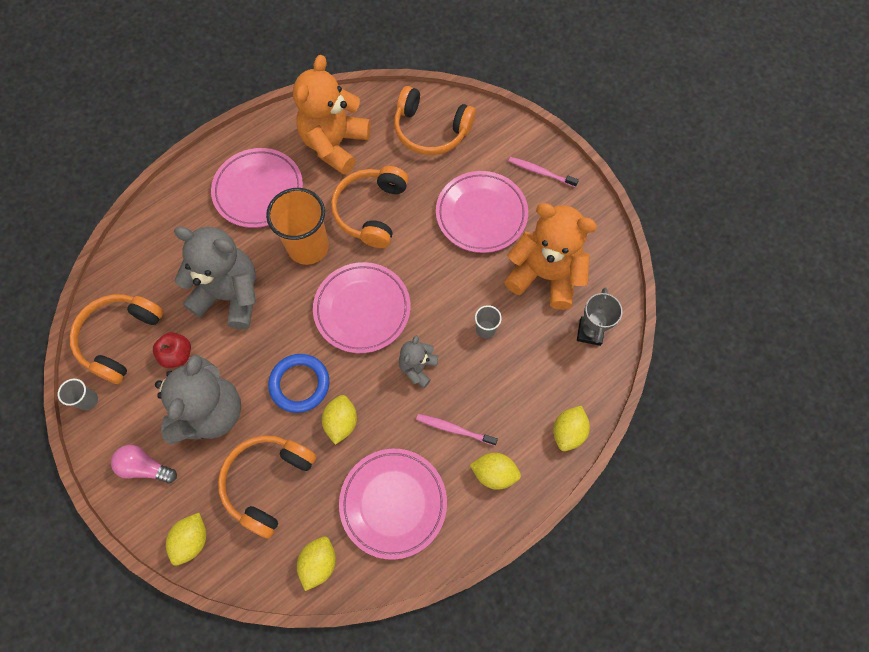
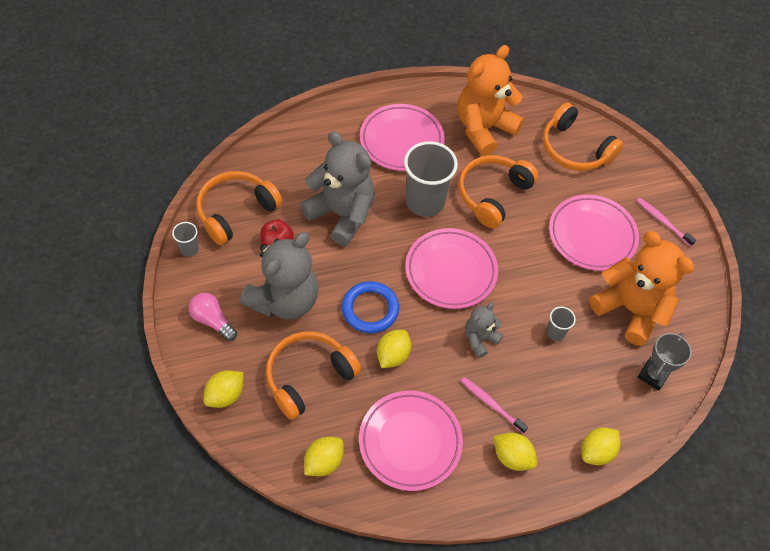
camera: 20 degrees right, 10 degrees down
orange cup [266,188,329,265] -> grey cup [404,141,458,217]

